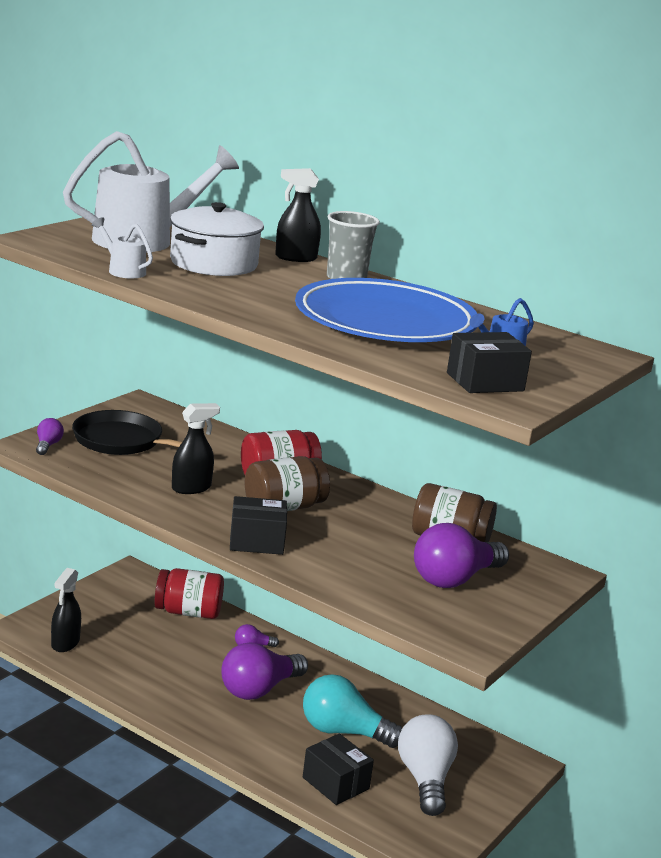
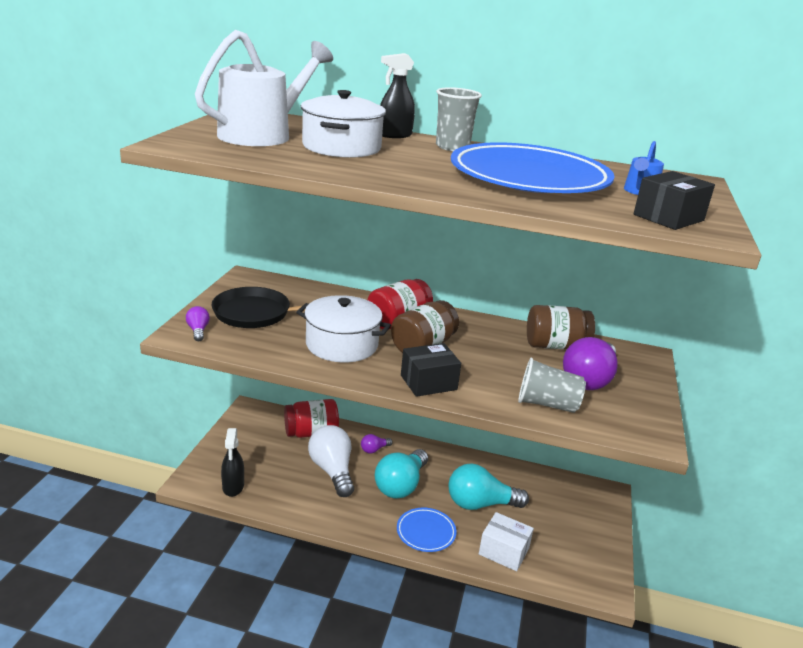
camera: 20 degrees left, 5 degrees up
white watering can [92,217,153,278] -> none
black spray bottle [172,403,220,494] -> white pot [296,295,391,362]
purple light bulb [221,642,308,700] -> turquoise light bulb [374,449,428,499]
black box [303,733,374,805] -> white box [479,512,534,571]
white light bulb [398,714,458,816] -> white light bulb moved to [308,425,354,497]
none -> blue plate [397,508,456,552]
none -> grey cup [518,358,586,413]

